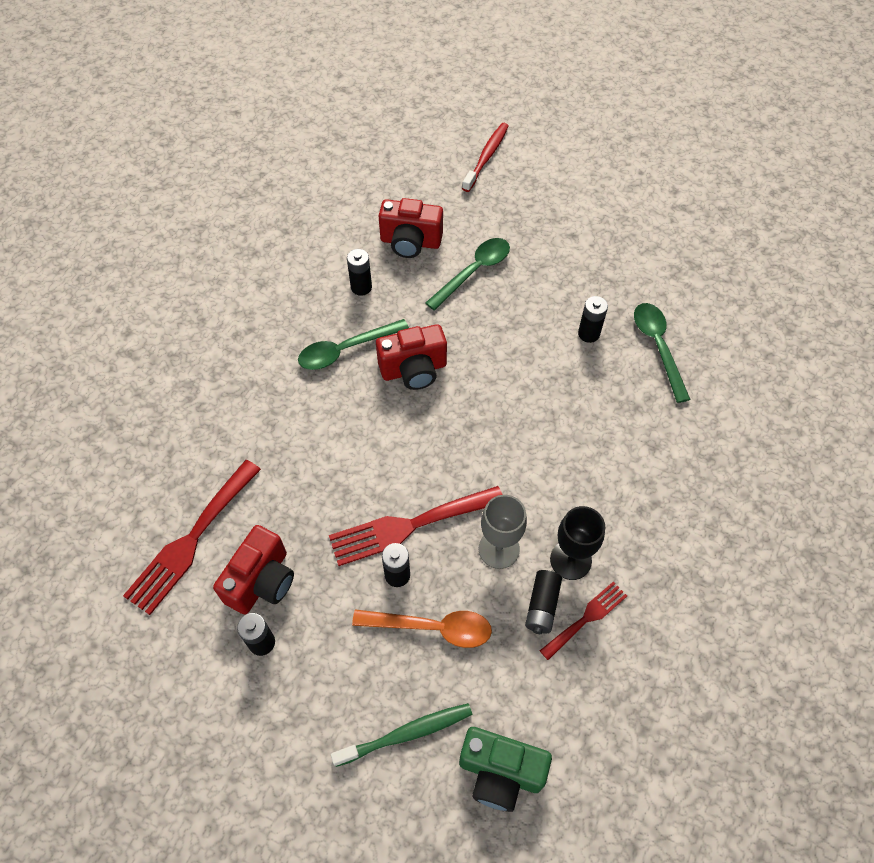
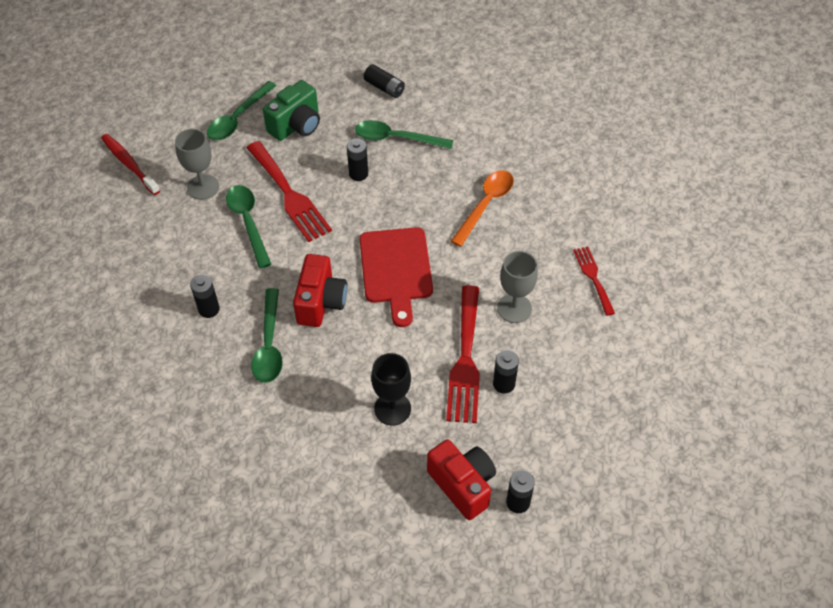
camera: 65 degrees left, 5 degrees down
red fork [123,460,261,615] -> red fork moved to [247,141,332,242]
green toothbrush [331,703,472,767] -> none
orange spoon [352,609,492,648] -> orange spoon moved to [451,170,514,247]
red camera [378,198,443,258] -> none
green camera [459,727,552,812] -> green camera moved to [263,80,320,141]
black battery [525,570,562,634] -> black battery moved to [364,64,405,98]
black goblet [550,506,605,580] -> black goblet moved to [371,353,411,425]
none -> grey goblet [175,129,219,200]
none -> green spoon [207,81,276,140]
none -> red cutting board [360,227,433,327]

